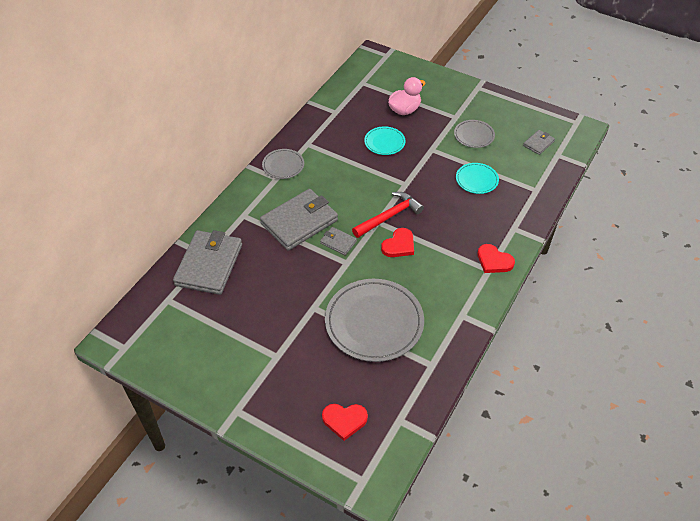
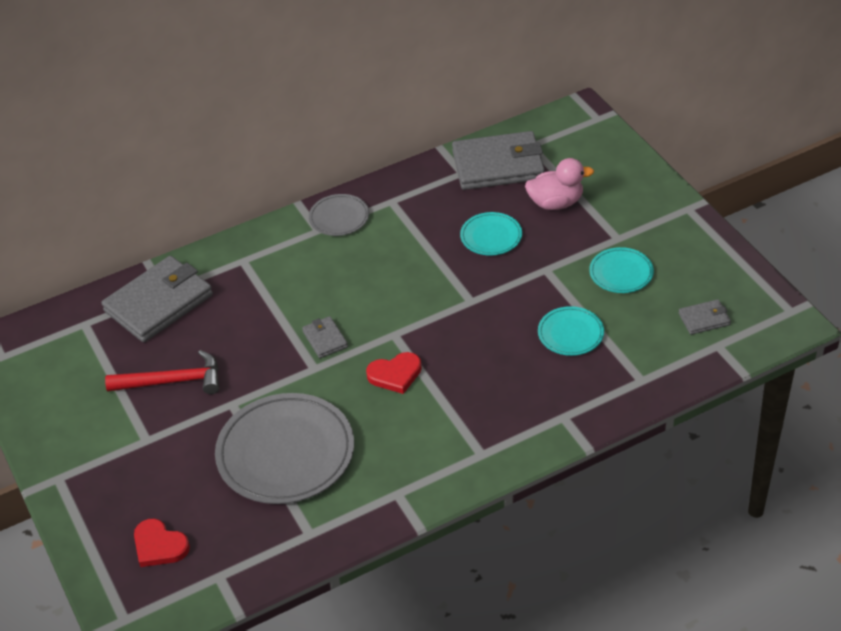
camera: 35 degrees right, 5 degrees down
grey wallet [260,189,338,251] -> grey wallet moved to [452,131,545,190]
red hammer [352,192,424,238] -> red hammer moved to [105,350,219,394]
grey plate [454,120,495,148] -> turquoise plate [589,247,654,293]
red heart [478,244,515,273] -> none

